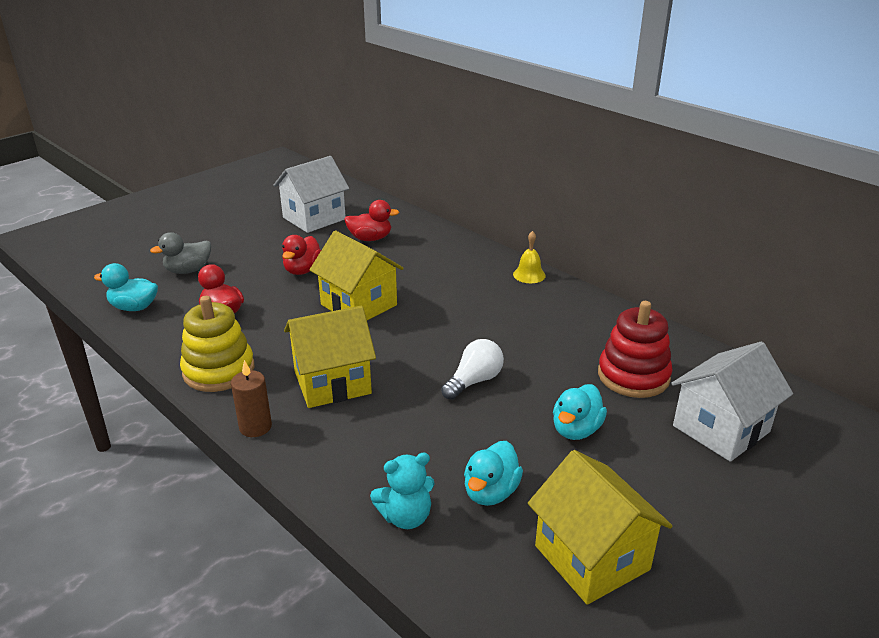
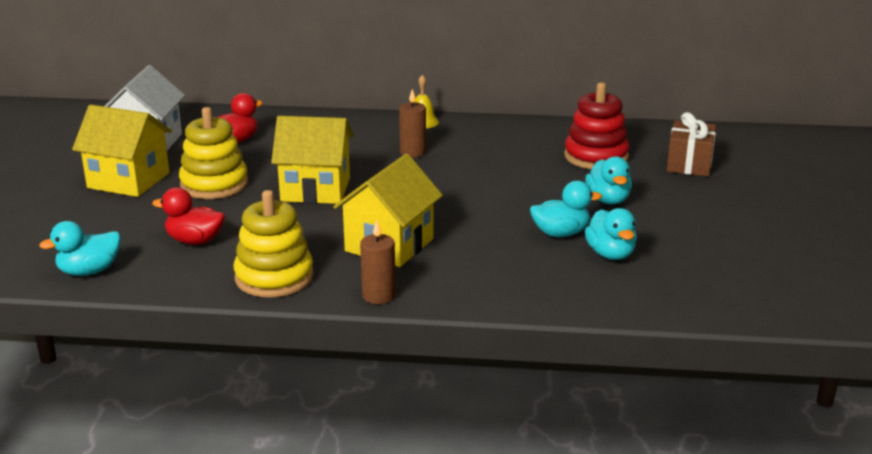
camera: 40 degrees left, 5 degrees down
grey duck [150,232,211,274] -> none
red duck [282,235,321,275] -> yellow stacking toy [179,107,248,199]
turquoise teddy bear [370,453,435,529] -> none
white light bulb [441,339,504,400] -> none
yellow house [528,450,673,605] -> yellow house moved to [72,105,172,197]
white house [671,341,793,462] -> brown gift [667,112,716,176]
none -> brown candle [399,89,426,157]
none -> turquoise duck [530,181,602,237]

